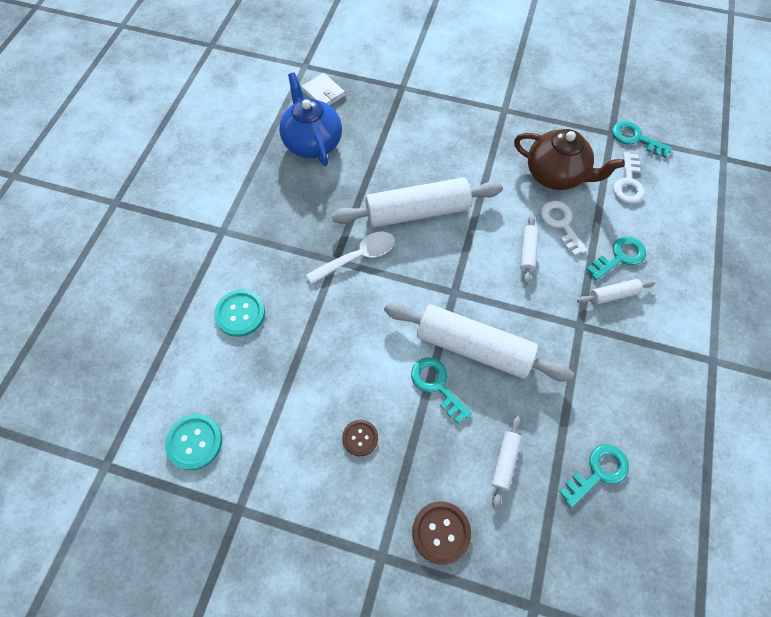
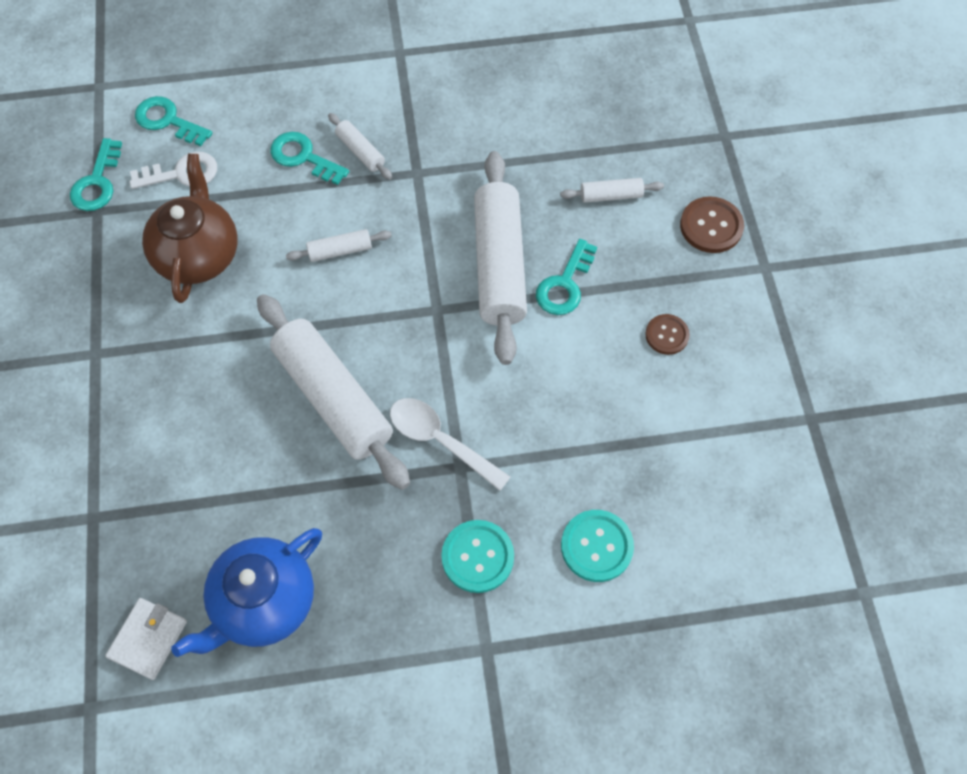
camera: 115 degrees left, 0 degrees up
turquoise button [165,414,222,470] -> turquoise button moved to [441,520,514,593]
white key [540,201,587,256] -> none
turquoise key [559,444,629,507] -> turquoise key moved to [135,96,213,146]

